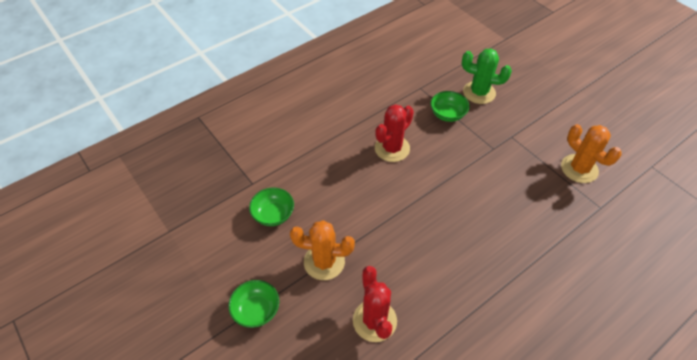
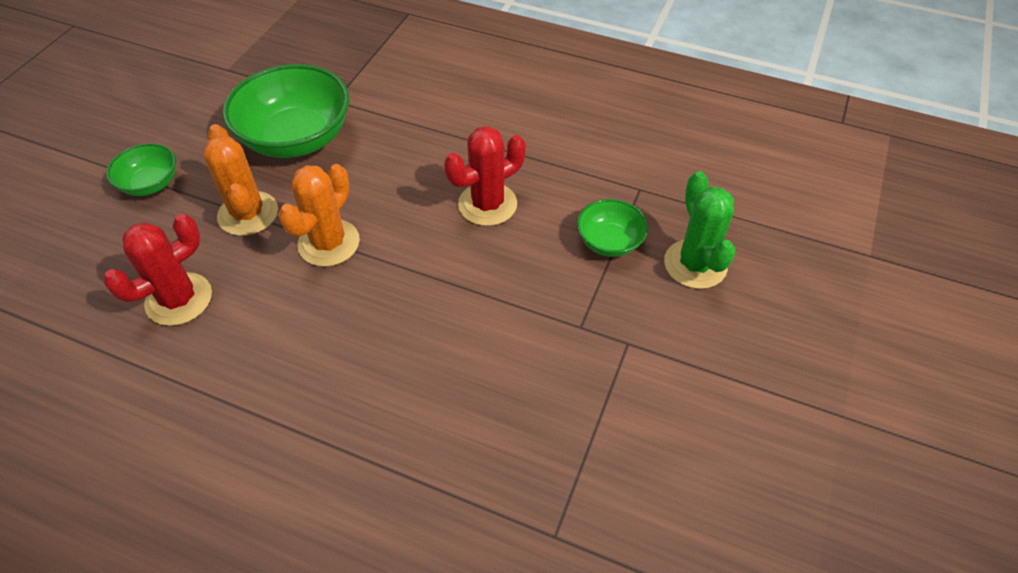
camera: 60 degrees right, 0 degrees up
green bowl [249,188,294,226] -> green bowl [223,64,349,158], size x1.92
red cactus [375,104,414,162] -> red cactus turned 45 degrees counterclockwise [444,126,526,226]
orange cactus [561,124,622,183] -> orange cactus moved to [278,164,360,267]

